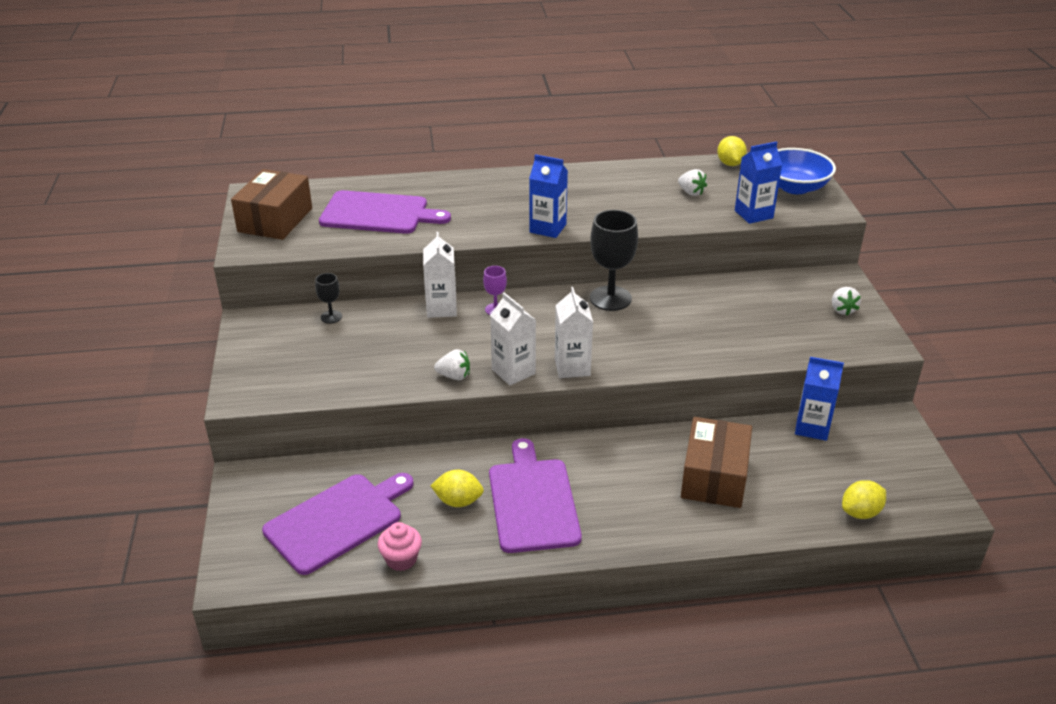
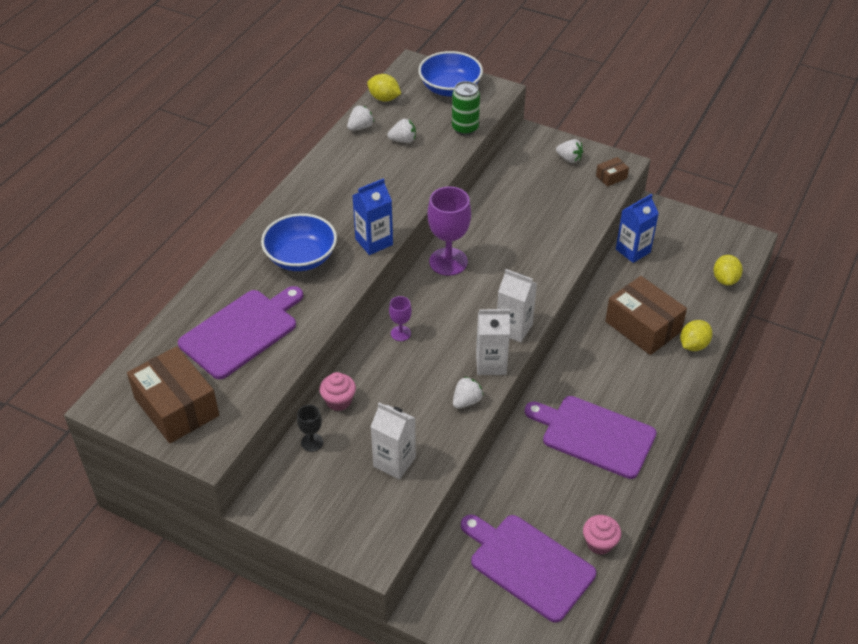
camera: 55 degrees left, 10 degrees up
purple cutting board [262,473,413,575] -> purple cutting board turned 45 degrees counterclockwise [461,515,596,623]
white carton [423,232,457,318] -> white carton moved to [371,402,416,480]
yellow lemon [430,470,484,507] -> yellow lemon moved to [680,320,713,351]
black goblet [590,210,638,311] -> purple goblet [428,187,471,276]
blue carton [735,141,782,224] -> green can [452,81,480,135]
none -> blue bowl [261,213,337,271]
none -> pink cupcake [319,372,356,411]
none -> white strawberry [347,105,374,131]
none -> brown box [596,157,629,187]

